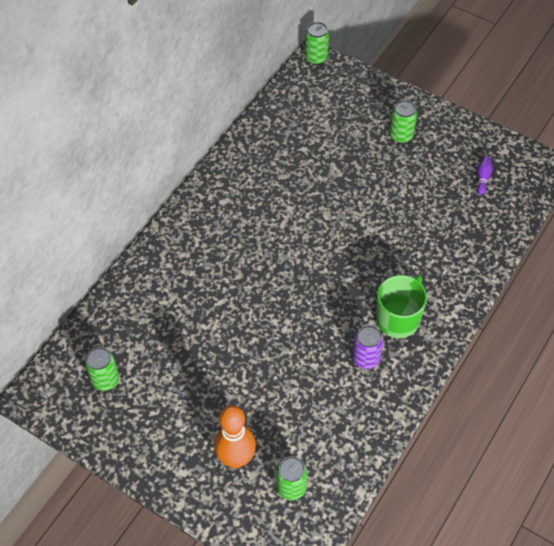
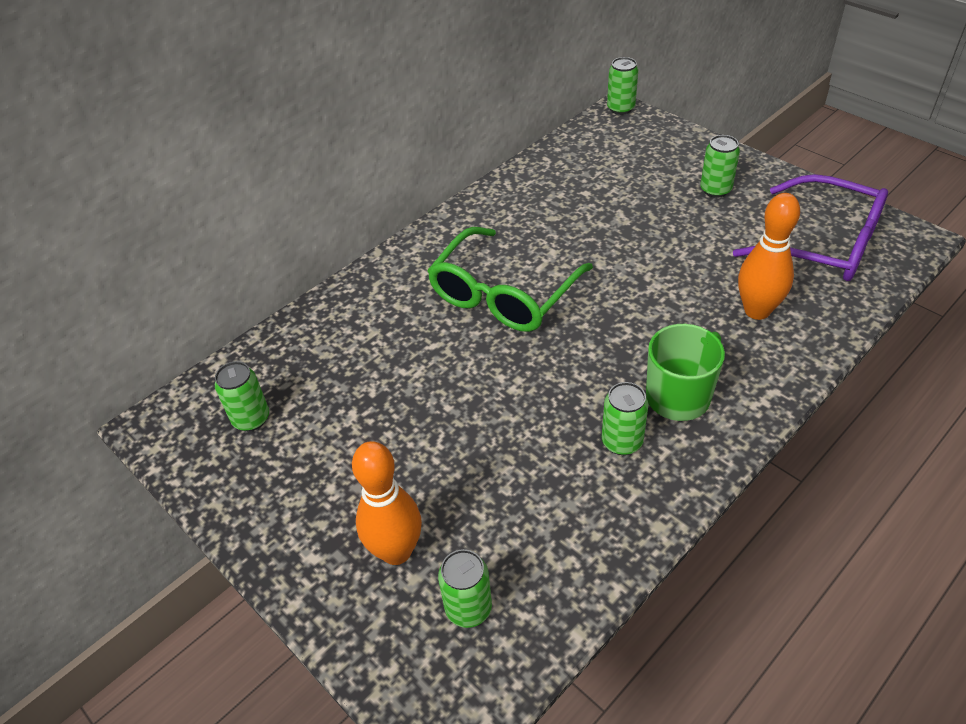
camera: 15 degrees right, 10 degrees down
purple can [353,325,383,369] -> green can [602,382,649,455]
purple bowling pin [477,156,493,195] -> purple glasses [733,174,888,281]
none -> green glasses [427,227,593,332]
none -> orange bowling pin [738,193,800,320]

